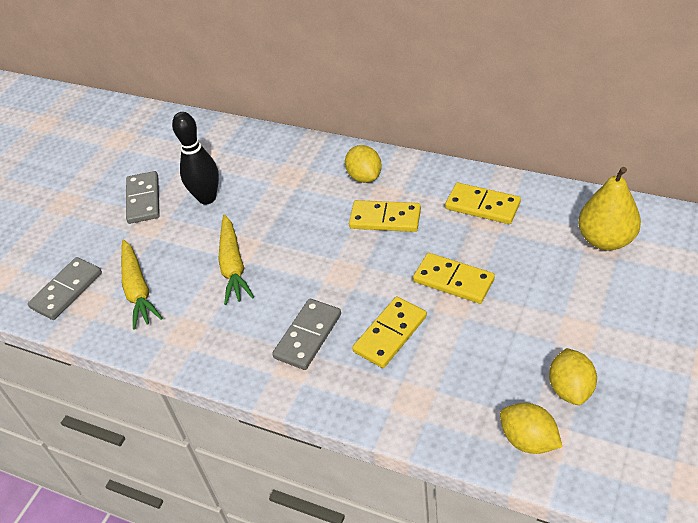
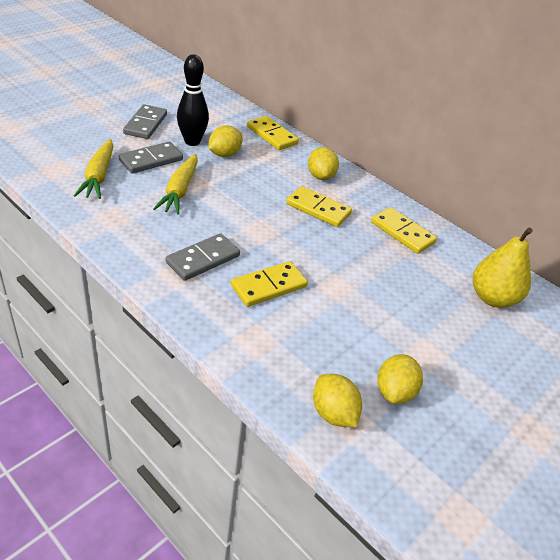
camera: 10 degrees right, 5 degrees down
grey domino [28,257,102,320] -> grey domino moved to [119,142,183,174]
yellow domino [413,253,495,304] -> yellow domino moved to [247,116,299,150]
none -> yellow lemon [208,126,243,157]

